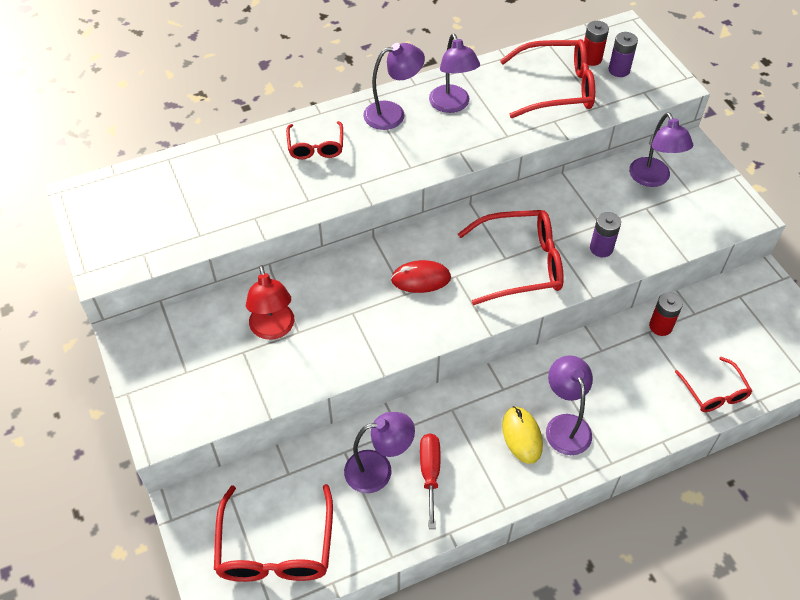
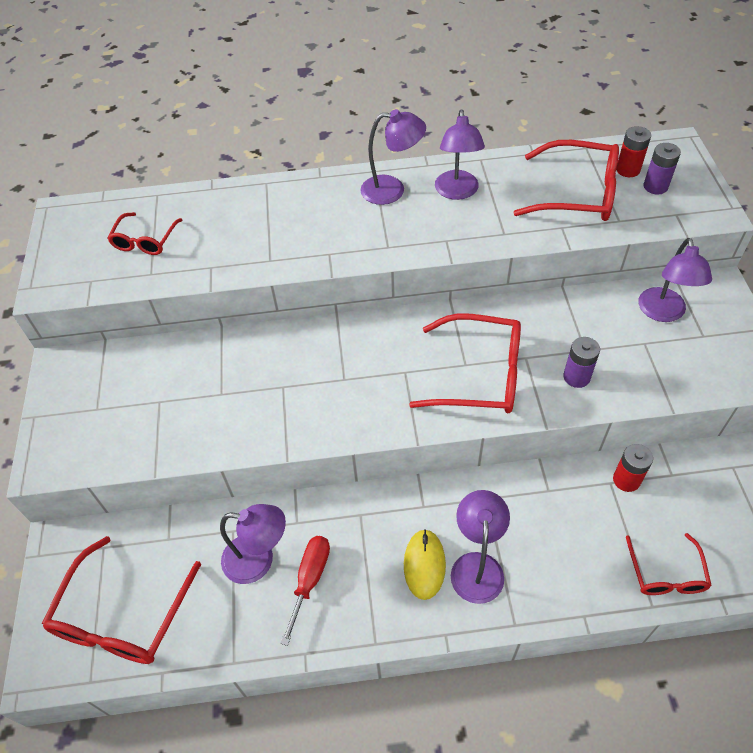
camera: 20 degrees right, 0 degrees up
red lamp [246,265,295,340] -> none
red glasses [286,121,343,159] -> red glasses moved to [107,212,182,255]
red mouse [391,260,451,293] -> none

